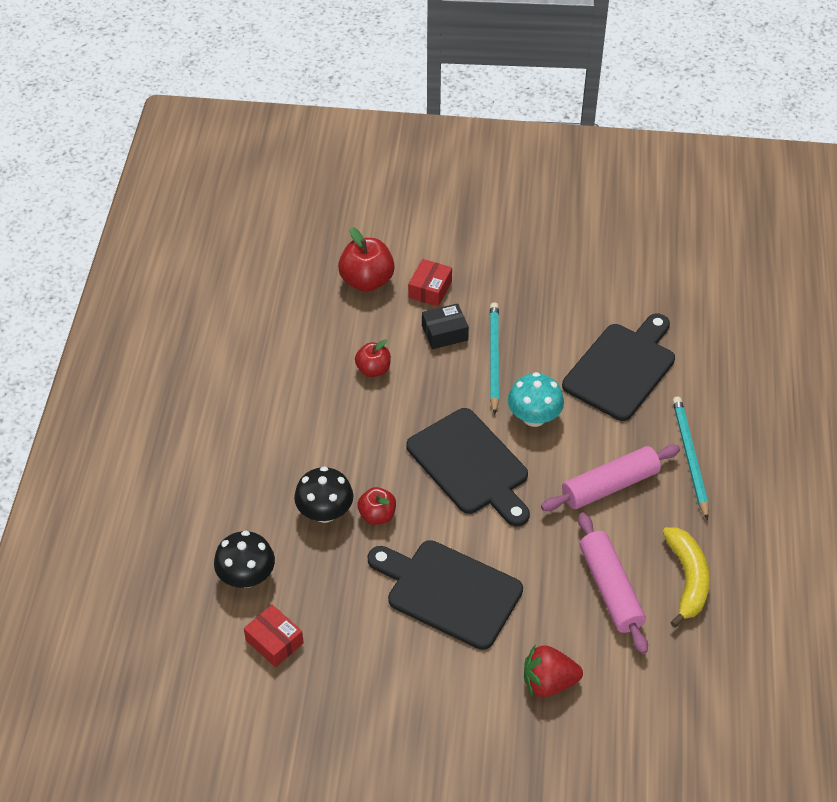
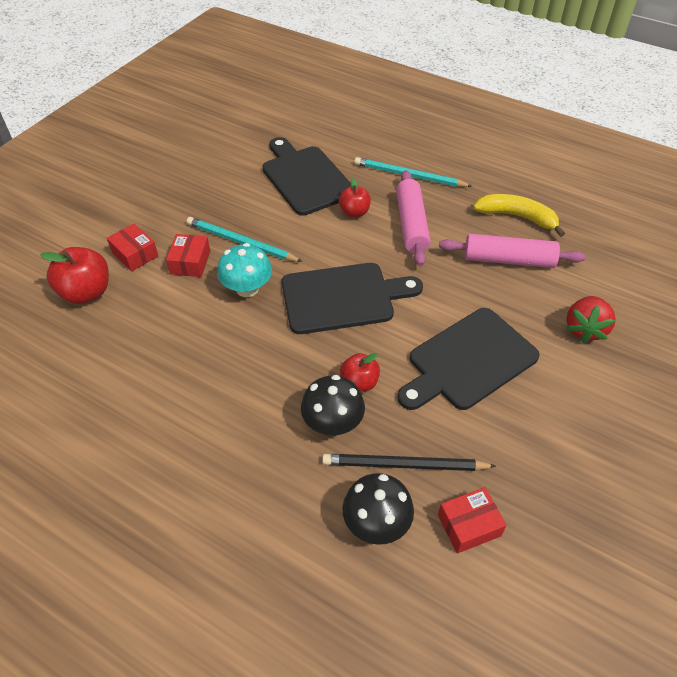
camera: 65 degrees left, 0 degrees up
red apple [355,339,391,377] -> red apple moved to [339,178,371,217]
black box [422,303,469,349] -> red box [166,234,210,277]
turquoise mushroom [508,372,564,427] -> turquoise mushroom moved to [217,243,272,297]
none -> black pencil [322,454,496,471]

